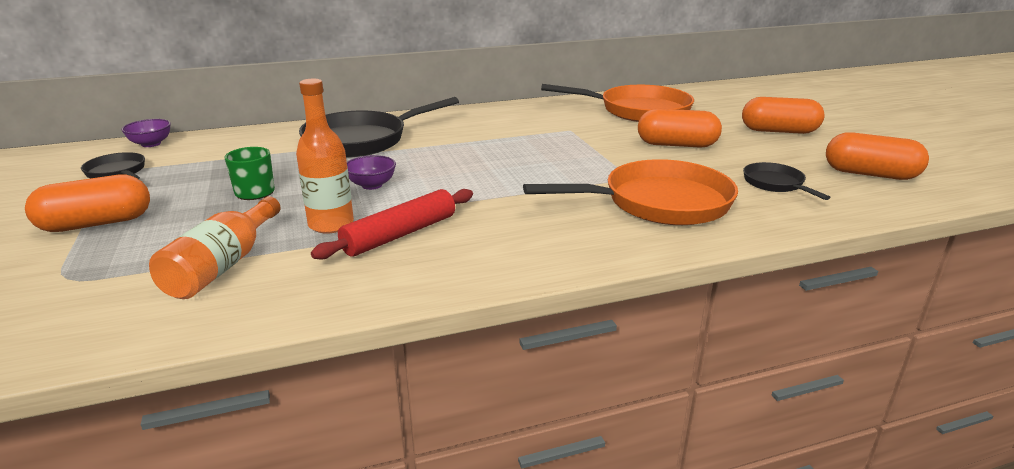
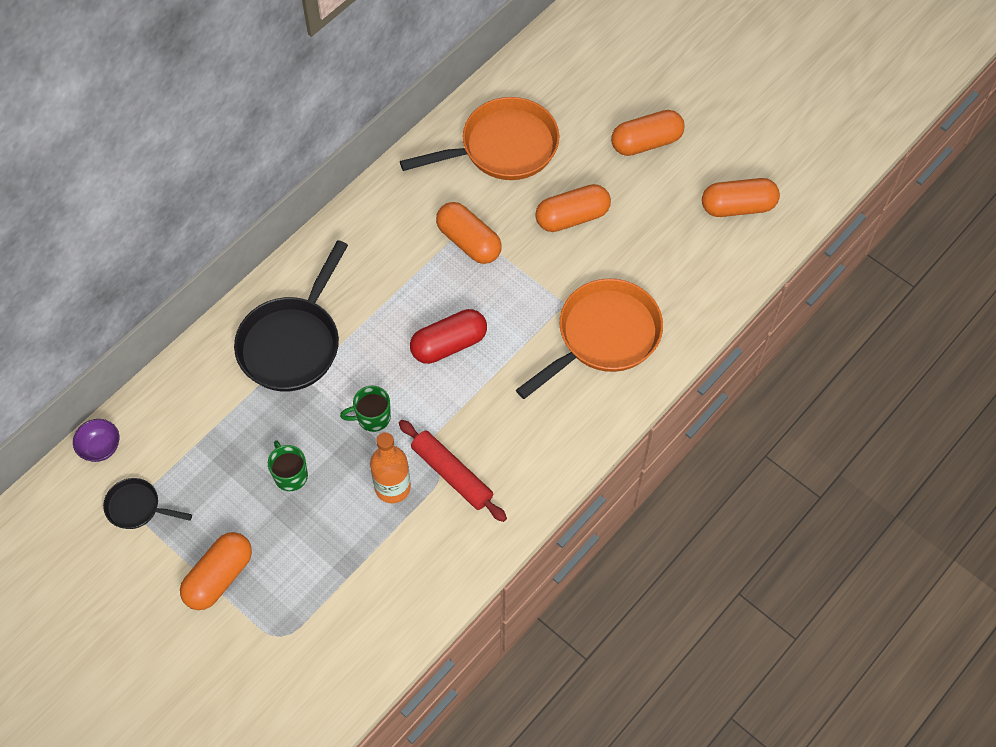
camera: 30 degrees left, 35 degrees up
orange bottle [149,196,281,299] -> none
red rolling pin [311,189,473,260] -> red rolling pin turned 60 degrees counterclockwise [399,420,507,522]
purple bowl [347,155,396,190] -> green mug [340,386,391,432]
black pan [743,162,830,200] -> none
none -> red capsule [410,309,487,364]
none -> orange capsule [436,202,502,264]

